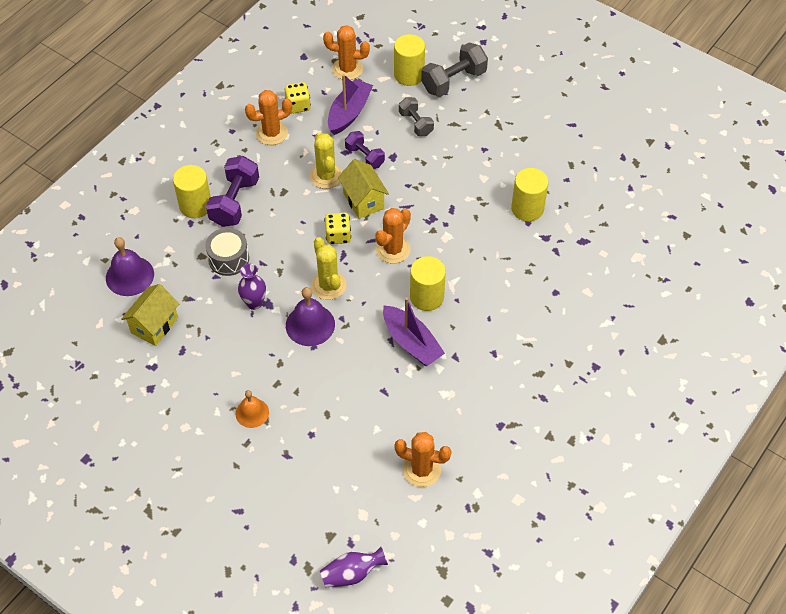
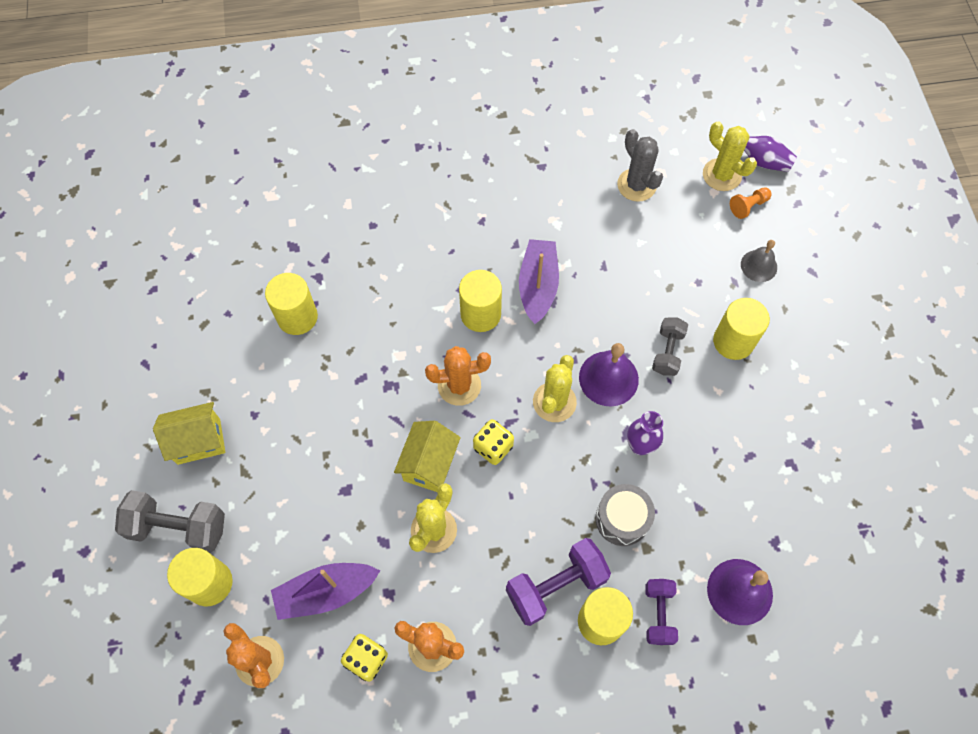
camera: 135 degrees left, 10 degrees up
yellow house [121,284,179,346] -> yellow house moved to [153,402,225,465]
orange bell [236,390,269,428] -> yellow cylinder [713,298,770,360]
purple dumbbell [345,131,385,169] -> purple dumbbell moved to [645,579,678,645]
orange cactus [394,432,452,487] -> grey cactus [617,129,663,202]
grey dumbbell [399,97,434,136] -> grey dumbbell moved to [652,317,688,376]
none -> yellow cactus [703,121,757,191]
none -> orange pawn [730,187,772,219]
none -> grey bell [741,240,777,282]

